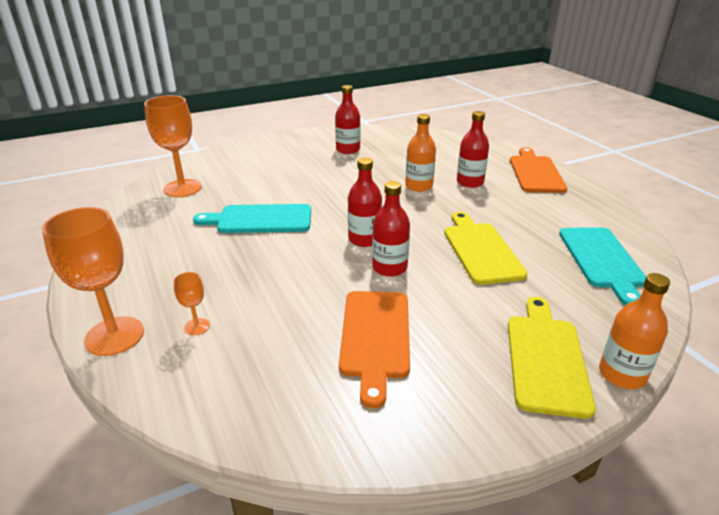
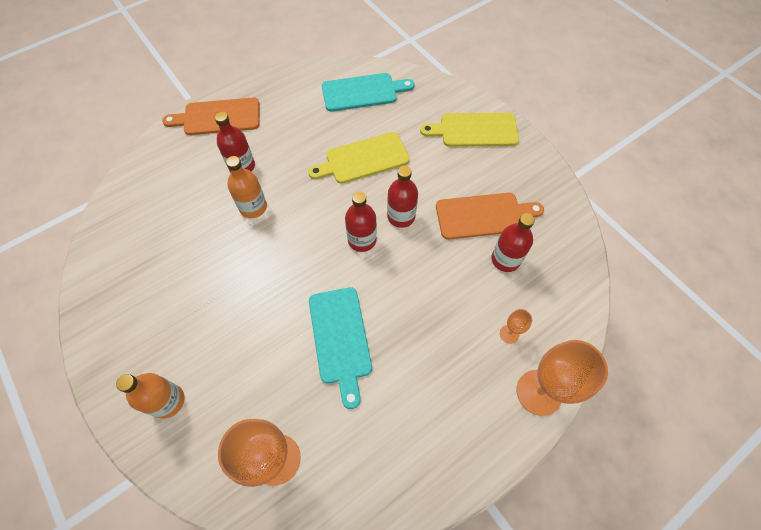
camera: 100 degrees left, 30 degrees up
red bottle [335,85,360,154] -> red bottle moved to [491,213,535,272]
orange bottle [599,273,670,389] -> orange bottle moved to [116,373,184,418]

